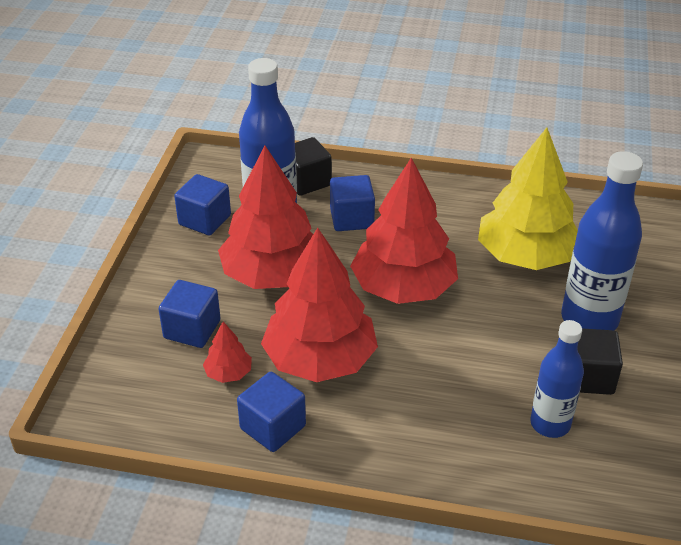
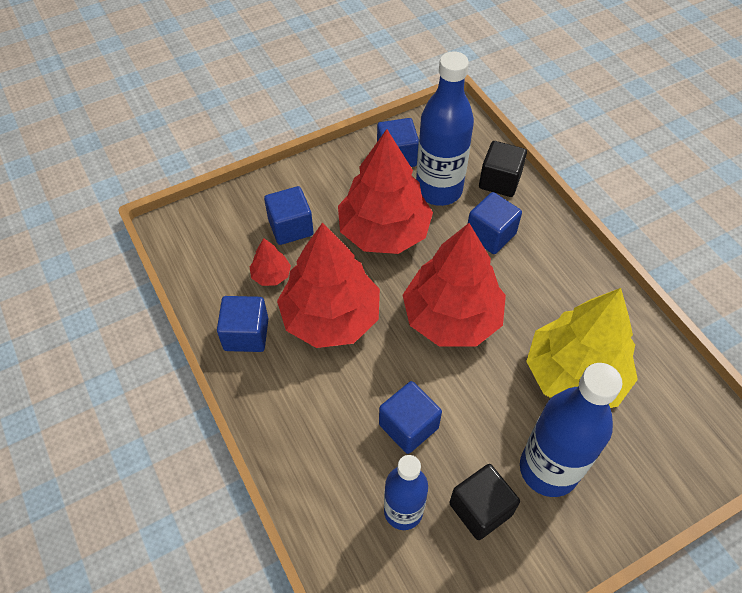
camera: 50 degrees right, 15 degrees up
none -> blue cube [379,381,442,454]

